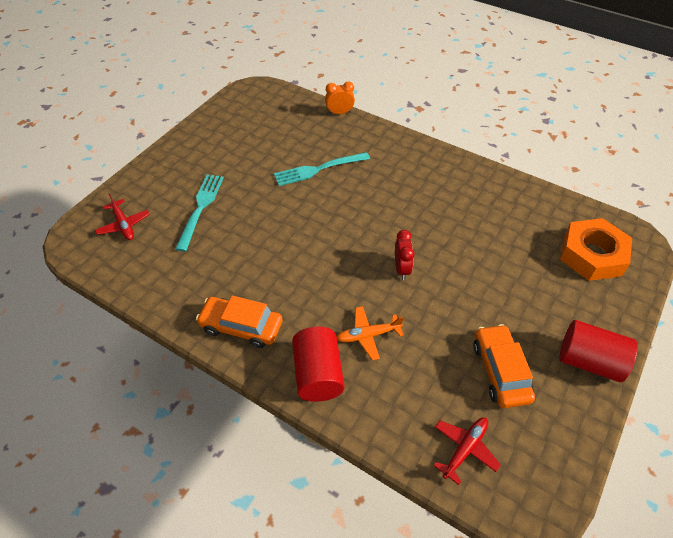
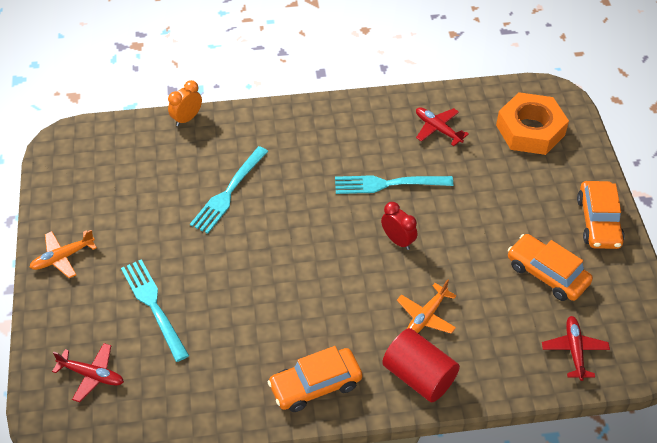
camera: 40 degrees left, 0 degrees up
red cylinder [559,320,638,382] -> orange car [577,181,625,249]
none -> orange plane [29,230,97,278]
none -> turquoise fork [335,175,453,194]
none -> red plane [416,107,469,146]

